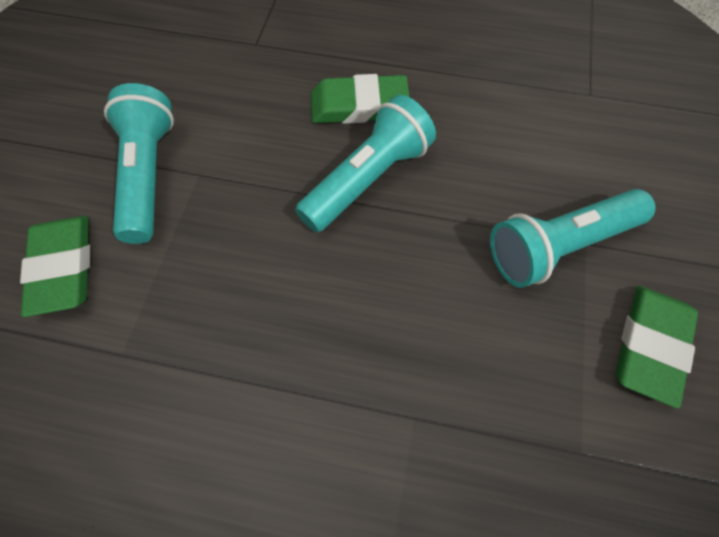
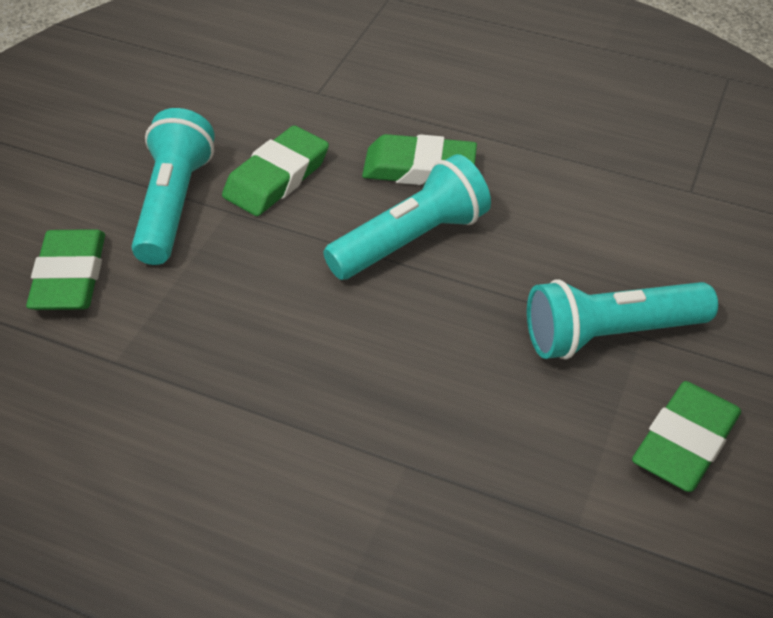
camera: 10 degrees right, 15 degrees down
none -> green eraser [222,126,329,216]

